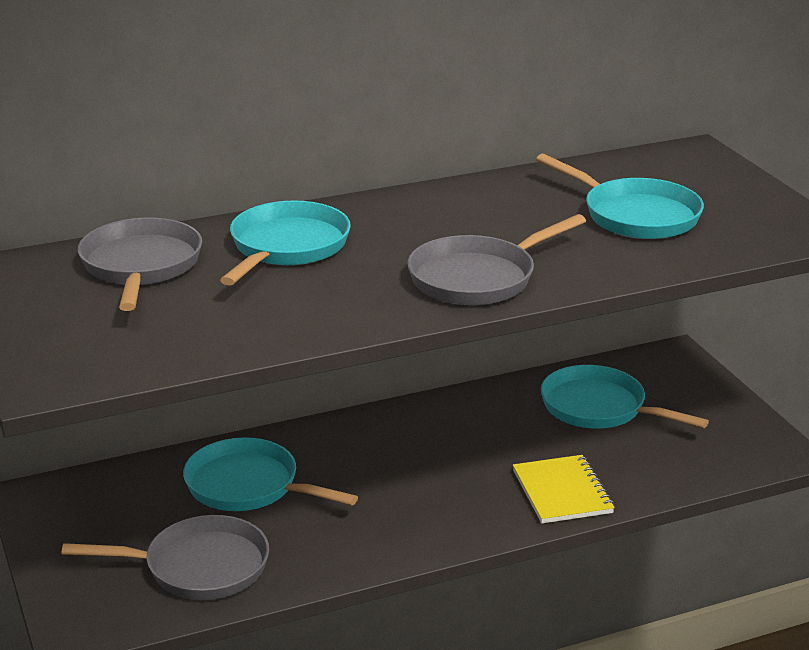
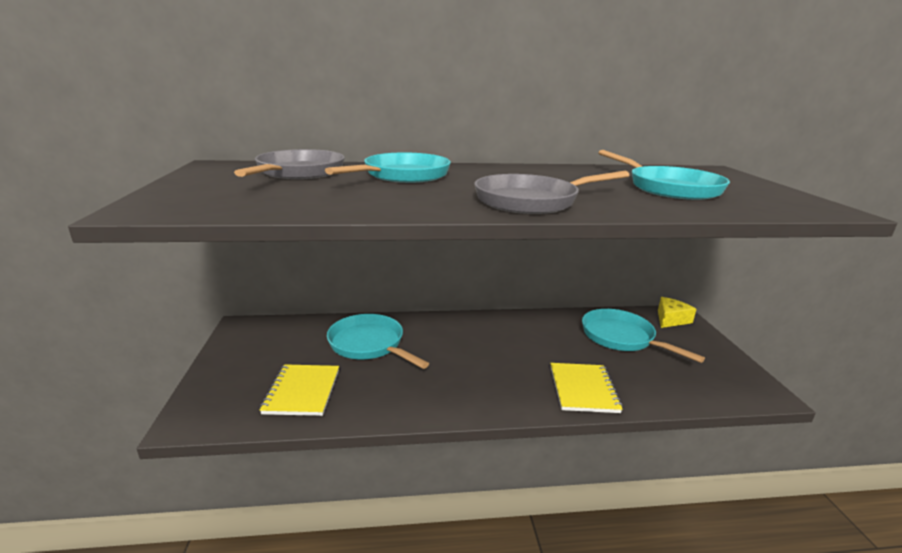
camera: 15 degrees right, 5 degrees down
grey pan [62,515,269,600] -> yellow notebook [260,364,339,416]
none -> yellow cheese [658,297,696,328]

